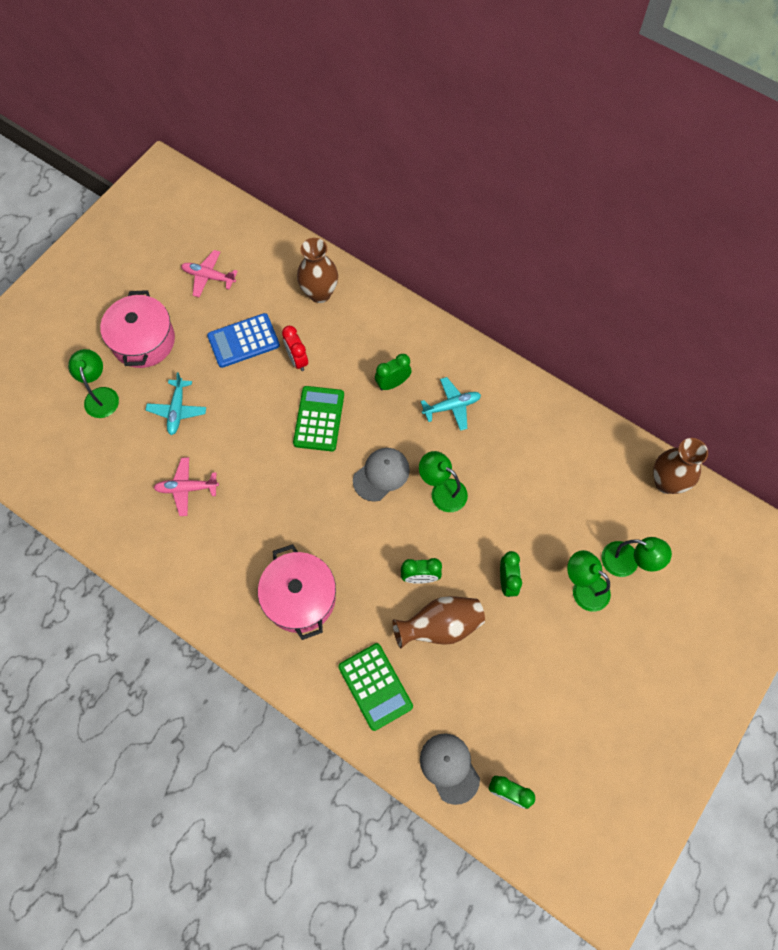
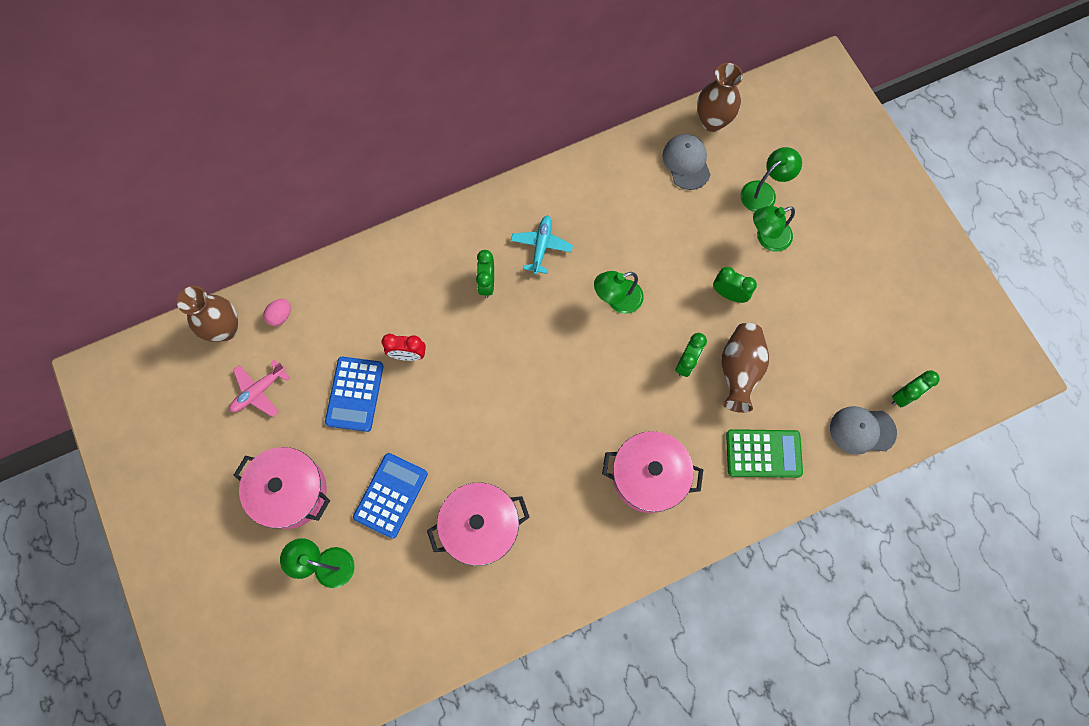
camera: 60 degrees left, 5 degrees up
turquoise plane [146,372,206,435] -> blue calculator [353,453,428,539]
pink plane [154,457,219,516] -> pink pot [427,482,530,566]
green calculator [293,386,344,451] -> none
brown vase [297,238,338,303] -> brown vase moved to [177,286,238,342]
grey cap [353,448,410,502] -> grey cap moved to [662,134,711,190]
none -> pink egg [263,299,291,326]

